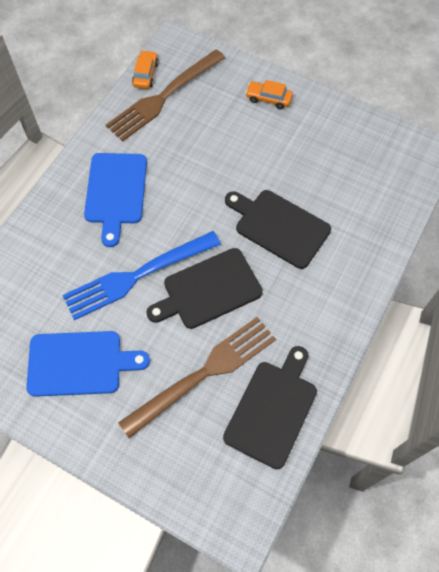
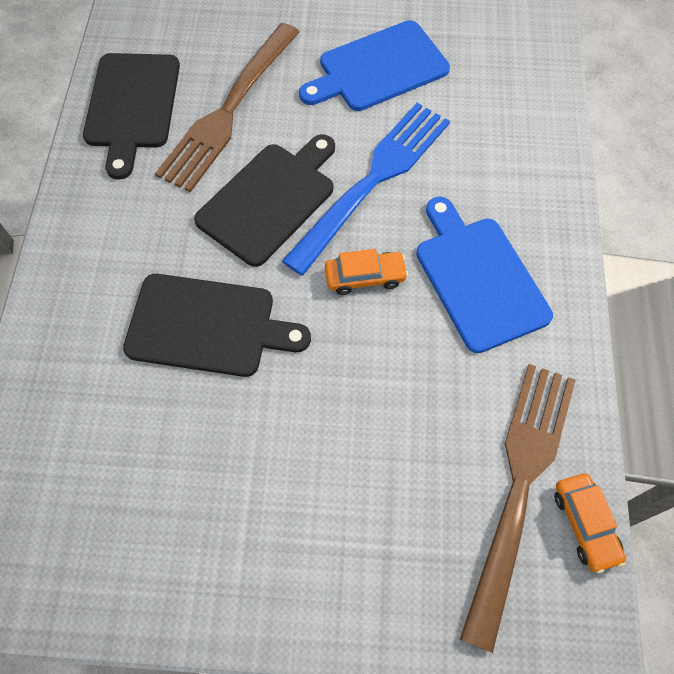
camera: 155 degrees right, 0 degrees up
orange car [245,80,293,109] -> orange car moved to [325,249,408,295]

